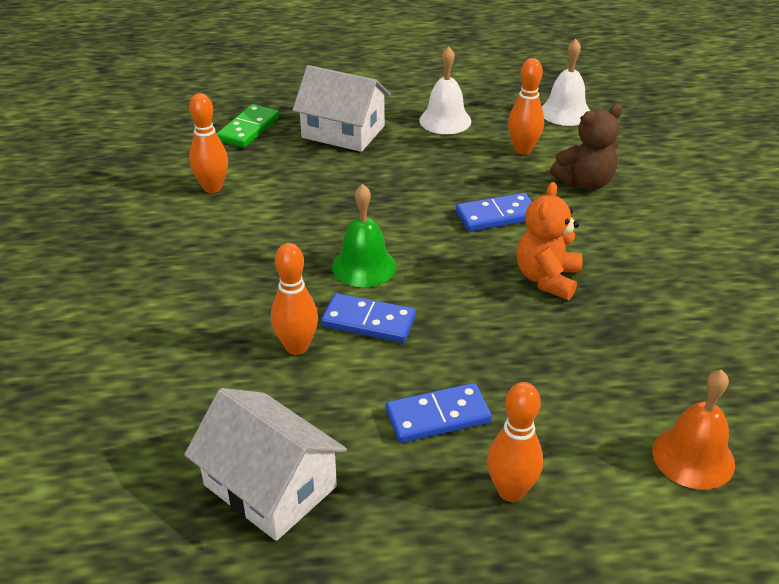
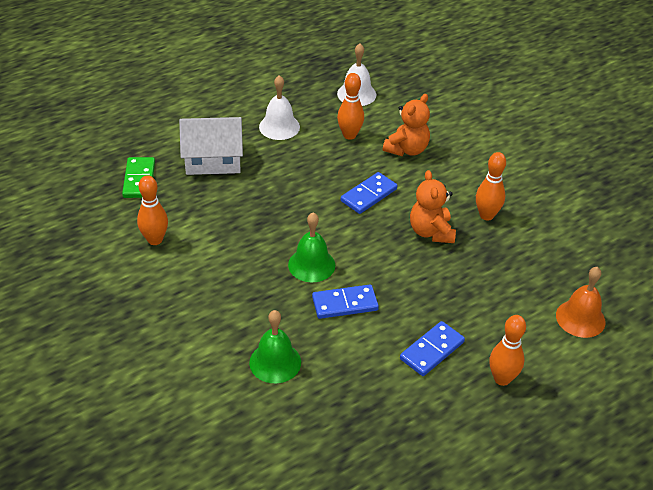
camera: 30 degrees left, 5 degrees up
white house [184,388,347,541] -> none
orange bowling pin [271,243,318,355] -> orange bowling pin moved to [476,152,506,221]
brown teddy bear [550,104,623,190] -> orange teddy bear [383,94,430,156]
none -> green bell [249,310,301,383]

